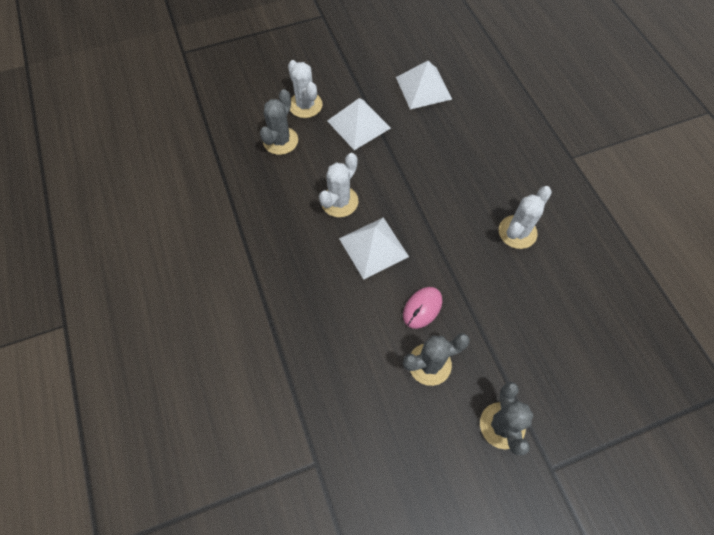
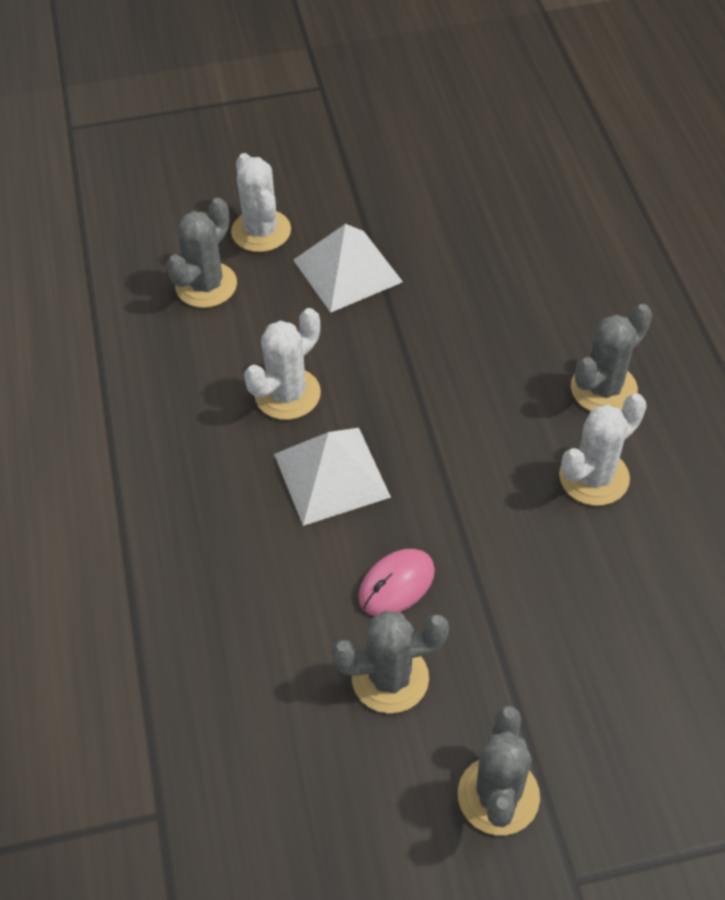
camera: 10 degrees right, 10 degrees down
white pyramid [396,61,452,110] -> none
none -> grey cactus [571,304,652,411]

